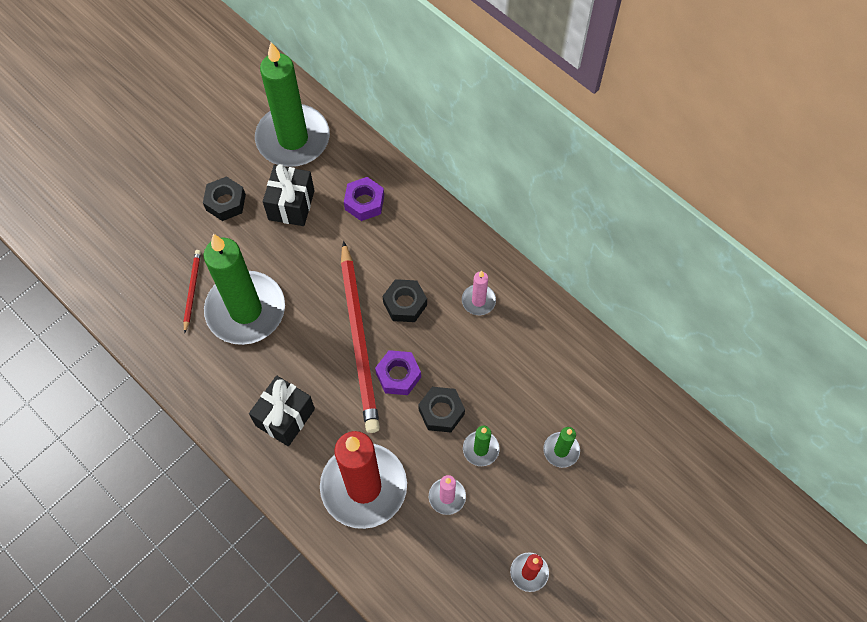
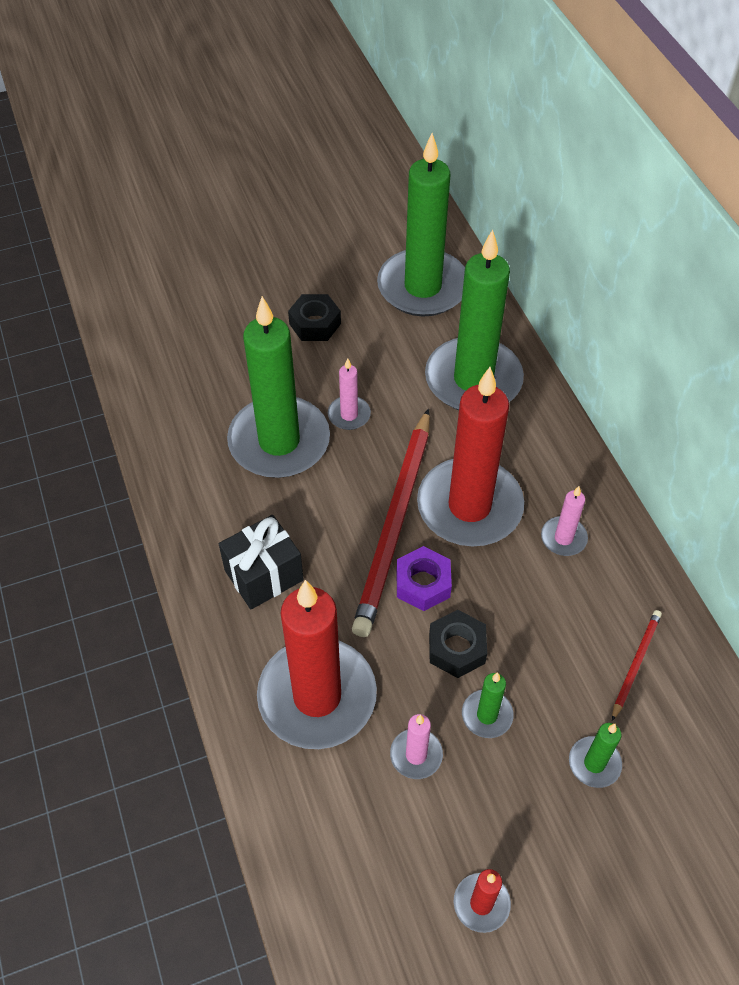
camera: 25 degrees right, 10 degrees down
red pencil [183,250,201,333] -> red pencil moved to [612,610,662,721]
black gift [263,164,315,226] -> none
purple nut [344,177,384,221] -> green candle [425,230,524,410]
black nut [382,279,427,322] -> red candle [417,367,524,546]
none -> pink candle [328,358,371,430]

